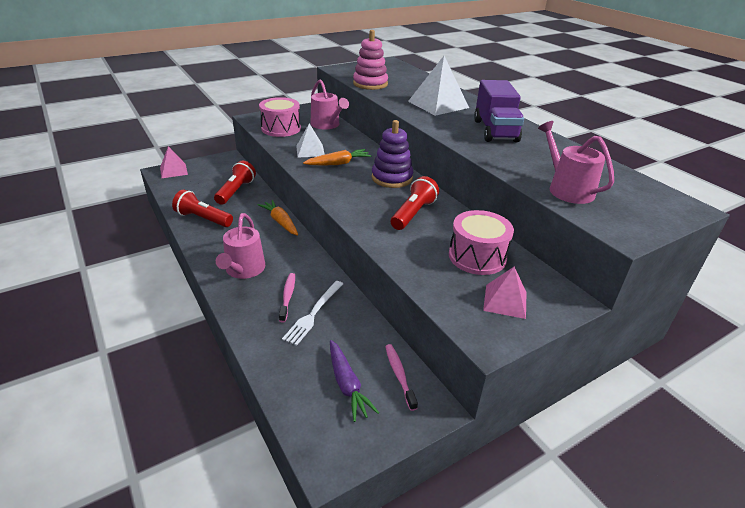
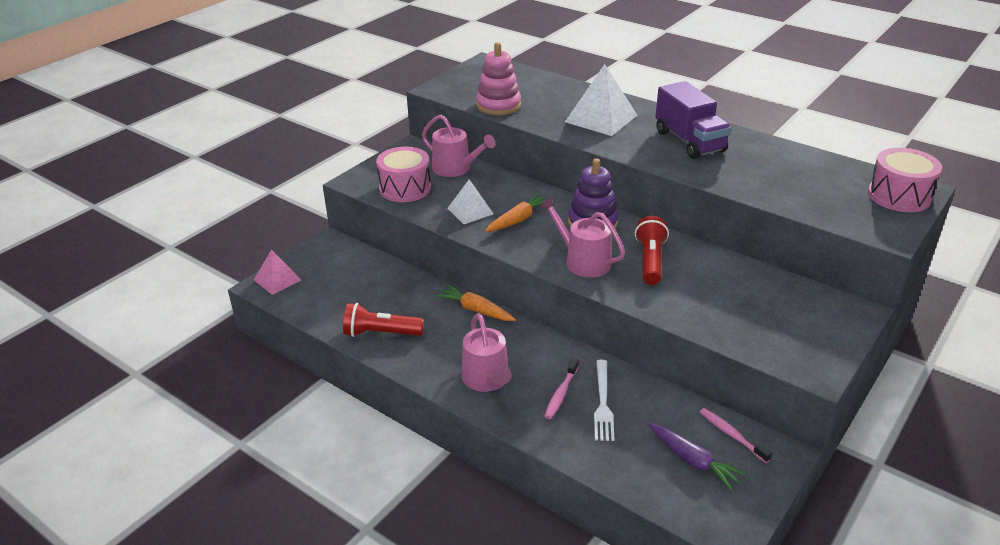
camera: 20 degrees left, 0 degrees up
red flashlight [214,161,256,205] -> none
pink toothbrush [279,273,295,322] -> pink toothbrush turned 135 degrees counterclockwise [544,358,579,419]
pink drum [449,210,514,275] -> pink drum moved to [868,148,942,212]
pink pyramid [483,267,526,319] -> none
pink watering can [538,121,614,204] -> pink watering can moved to [539,197,625,278]

